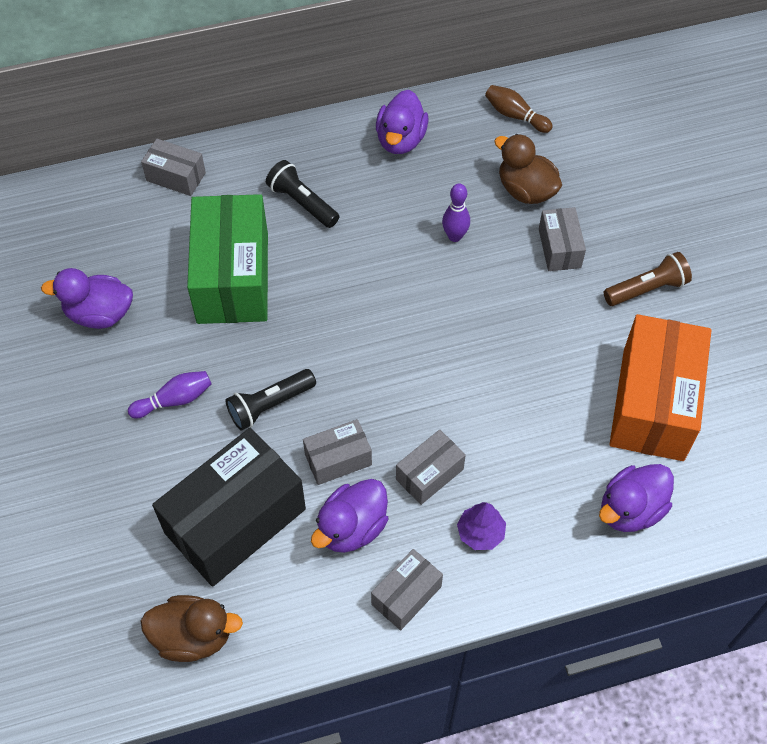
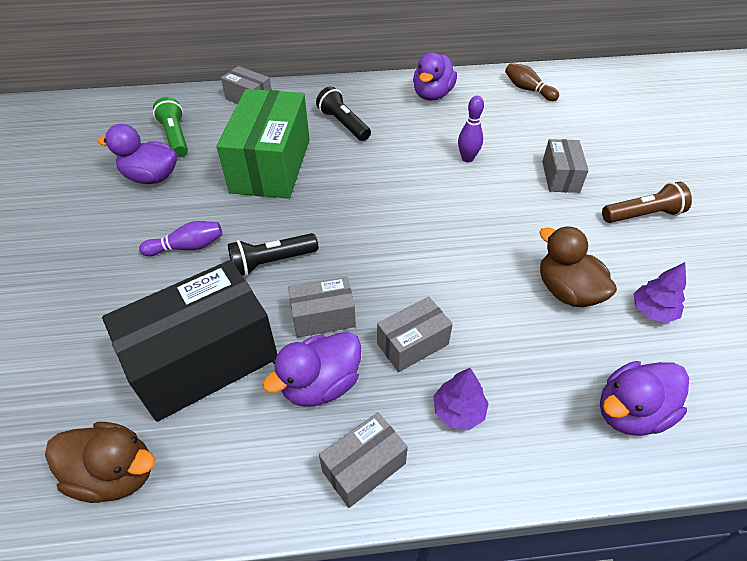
camera: 10 degrees right, 10 degrees down
brown duck [494,134,562,204] -> brown duck moved to [539,226,617,307]
orange box [609,314,712,461] -> purple tree [633,262,686,323]
none -> green flashlight [153,97,188,158]

